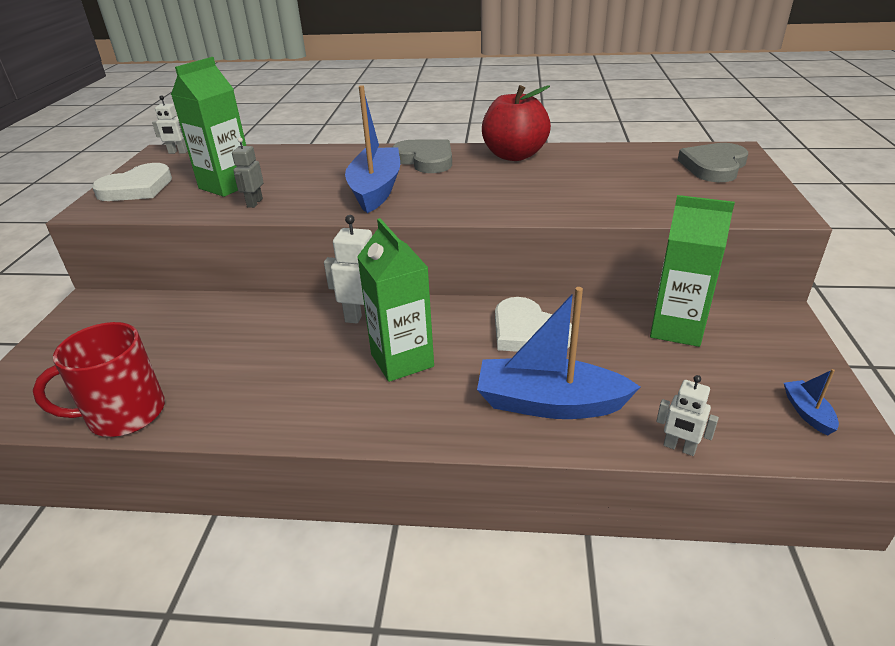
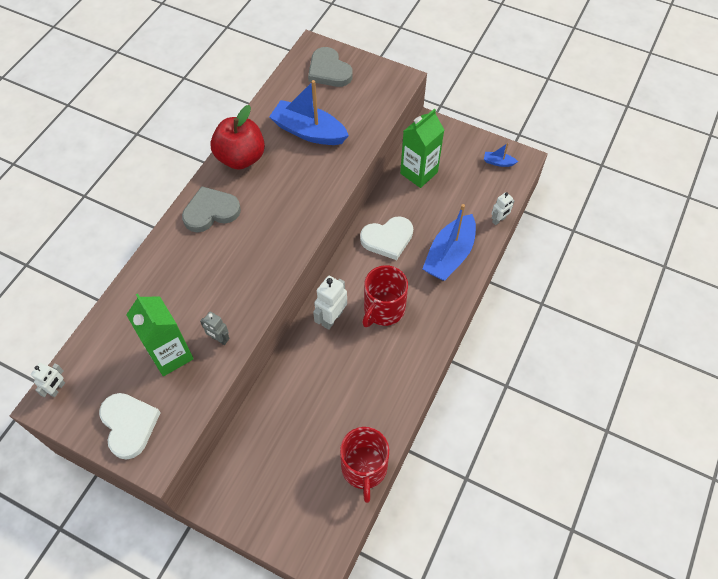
camera: 70 degrees left, 25 degrees up
blue boat [345,85,400,213] -> blue boat moved to [269,80,349,145]
green carton [357,218,434,382] -> red mug [362,265,408,327]

